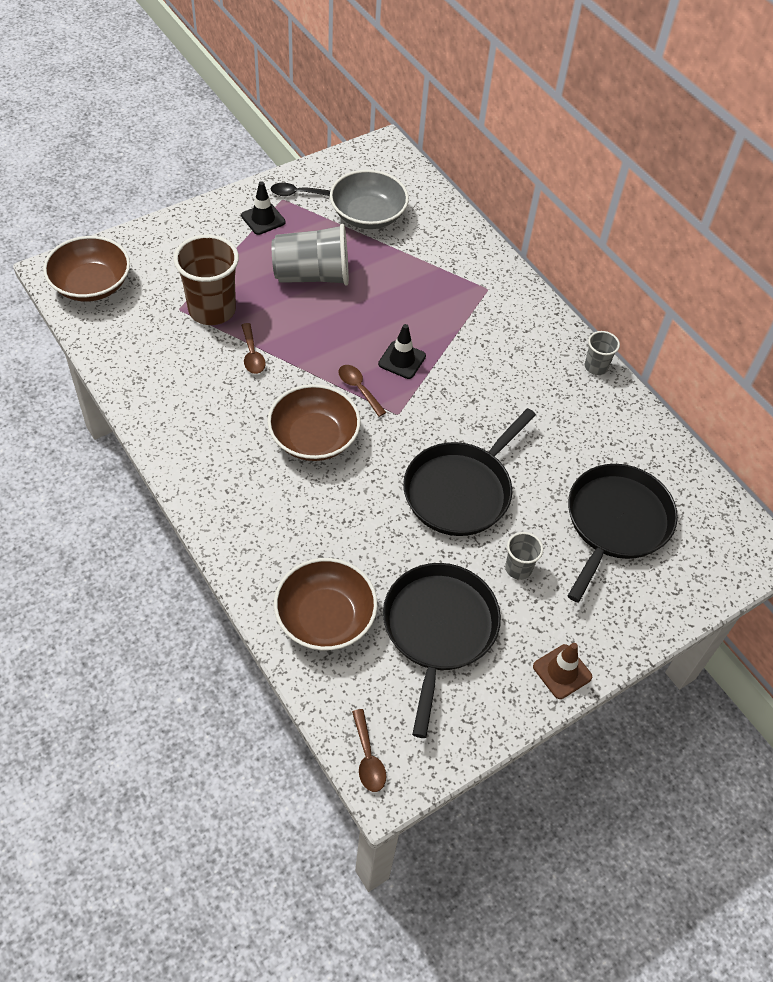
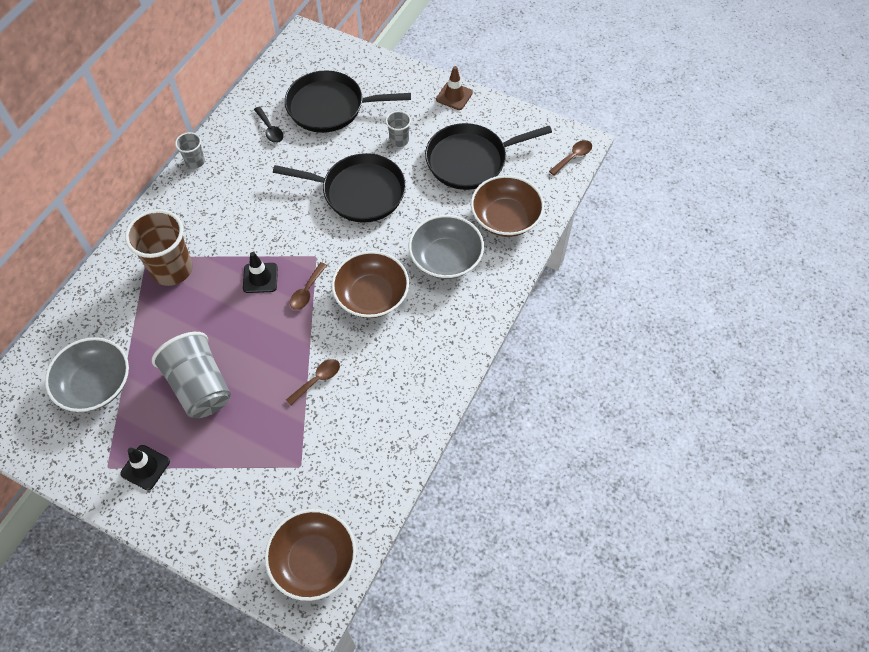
camera: 115 degrees left, 5 degrees up
brown cup [174,235,239,325] -> brown cup moved to [125,209,193,286]
black spoon [271,183,330,196] -> black spoon moved to [254,107,284,143]
none -> grey bowl [409,215,484,279]

